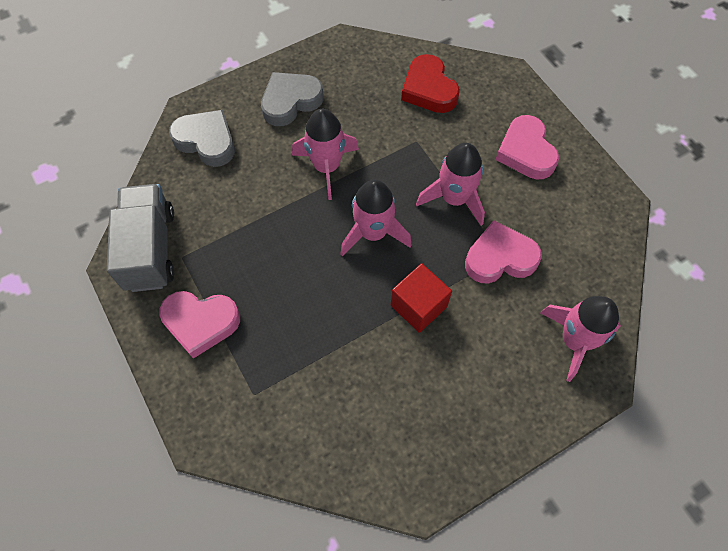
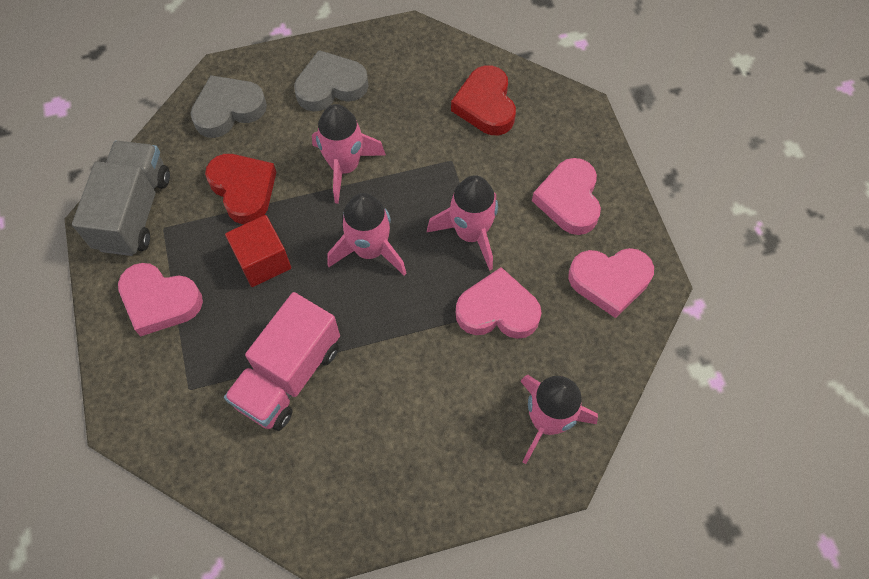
camera: 15 degrees right, 0 degrees up
grey heart [169,110,235,167] -> grey heart turned 75 degrees counterclockwise [191,75,267,138]
red cube [391,263,452,333] -> red cube moved to [225,215,291,287]
none -> red heart [205,154,276,224]
none -> pink truck [224,292,340,431]
none -> pink heart [568,248,654,318]

